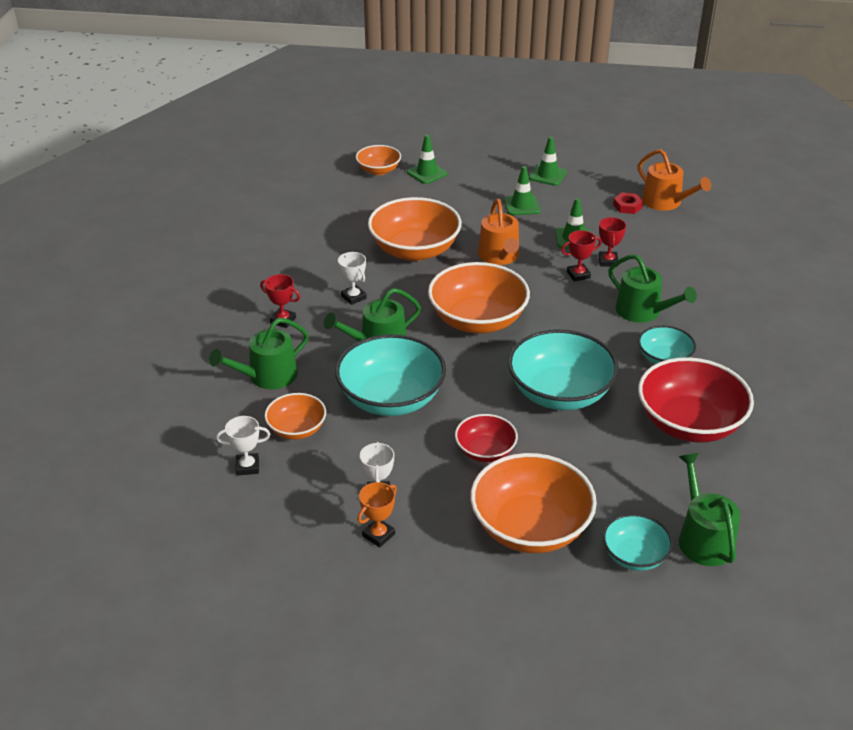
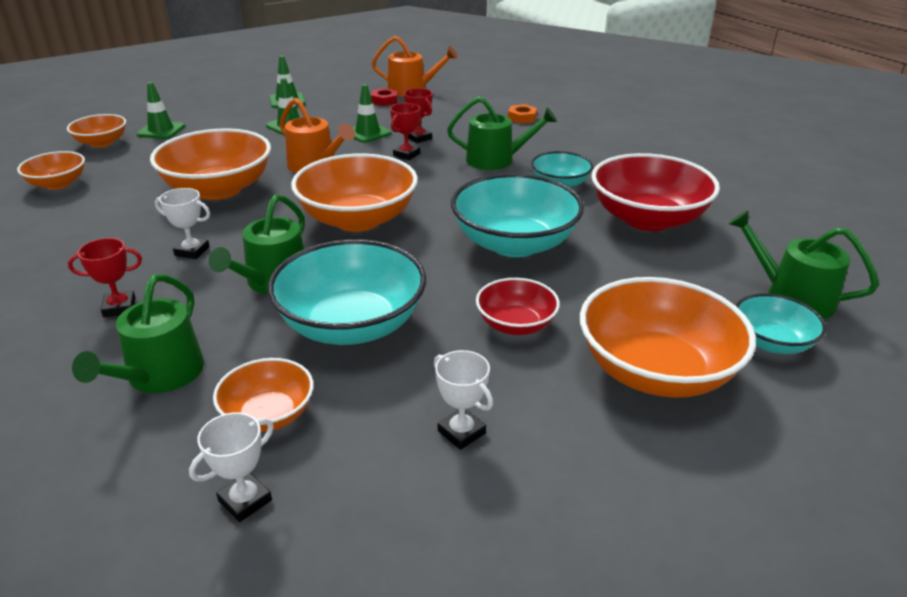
camera: 40 degrees left, 5 degrees down
orange trophy [358,482,397,548] -> none
none -> orange bowl [17,151,85,190]
none -> orange nut [508,104,537,124]

